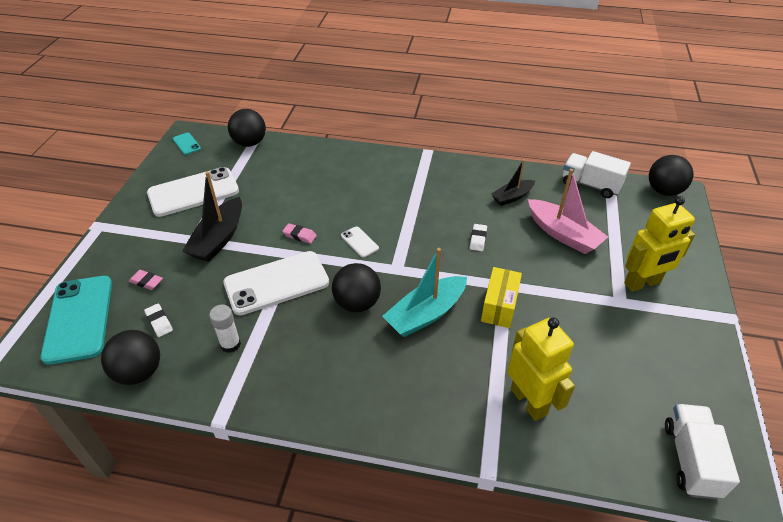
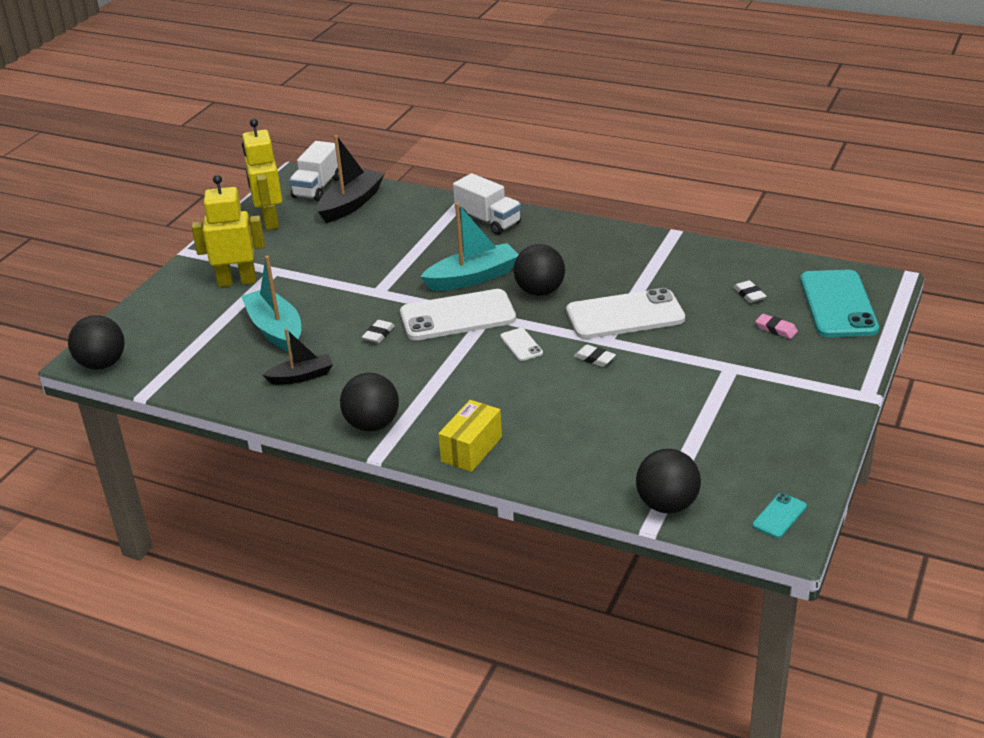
camera: 165 degrees left, 10 degrees down
black ball [101,330,160,385] -> black ball moved to [340,373,399,432]
white phone [147,167,239,217] -> white phone moved to [400,289,516,340]
turquoise phone [173,132,201,155] -> turquoise phone turned 60 degrees clockwise [752,493,807,538]
black boat [182,172,242,262] -> black boat moved to [317,135,384,223]
white glue stick [209,305,241,353] -> none
pink eraser [282,223,317,244] -> white eraser [574,345,616,367]
yellow box [481,267,522,328] -> yellow box moved to [438,400,502,472]
yellow robot [507,317,575,421] -> yellow robot moved to [242,119,282,230]
pink boat [528,169,608,254] -> turquoise boat [241,256,301,353]
white truck [563,151,631,198] -> white truck moved to [453,173,521,235]

